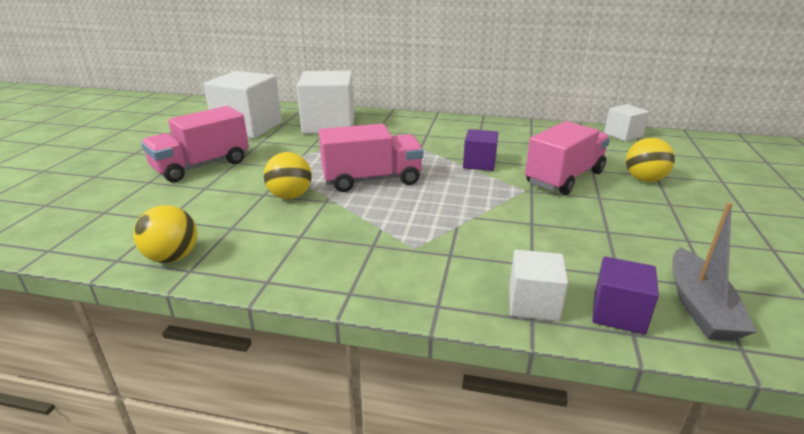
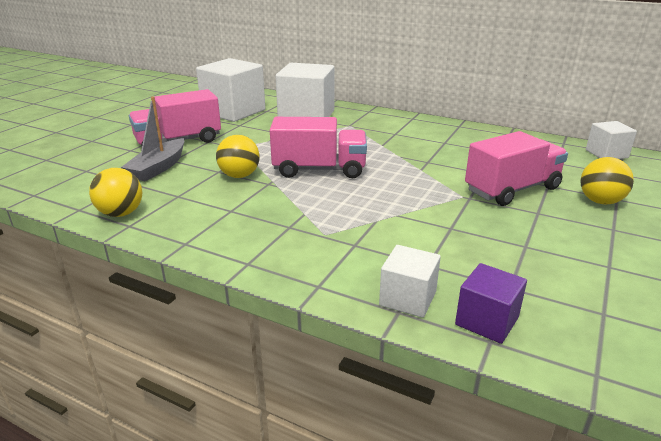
camera: 15 degrees right, 0 degrees up
purple cube [463,129,499,171] -> none
grey boat [672,202,757,341] -> grey boat moved to [121,96,184,181]

